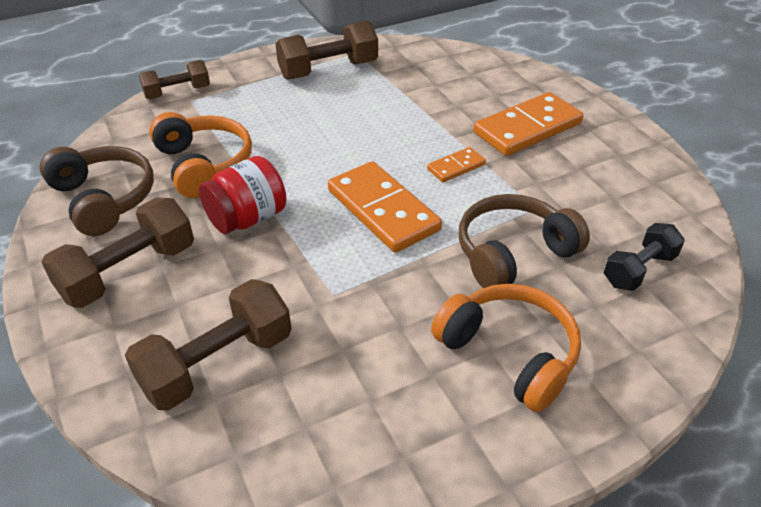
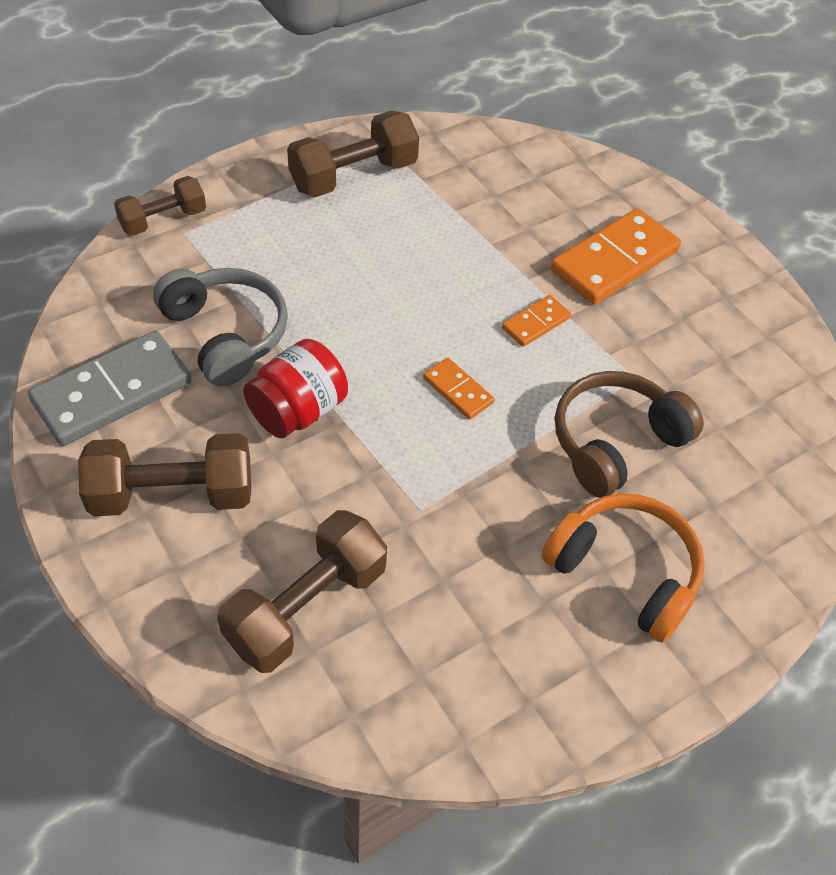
camera: 10 degrees left, 10 degrees up
brown headphones [40,146,154,236] -> grey domino [28,331,192,446]
brown dumbbell [42,198,194,308] -> brown dumbbell turned 45 degrees clockwise [78,433,251,516]
orange headphones [149,112,252,198] -> grey headphones [153,268,288,386]
orange domino [328,161,442,253] -> orange domino [423,358,494,420], size x0.50
black dumbbell [604,223,685,291] -> none

